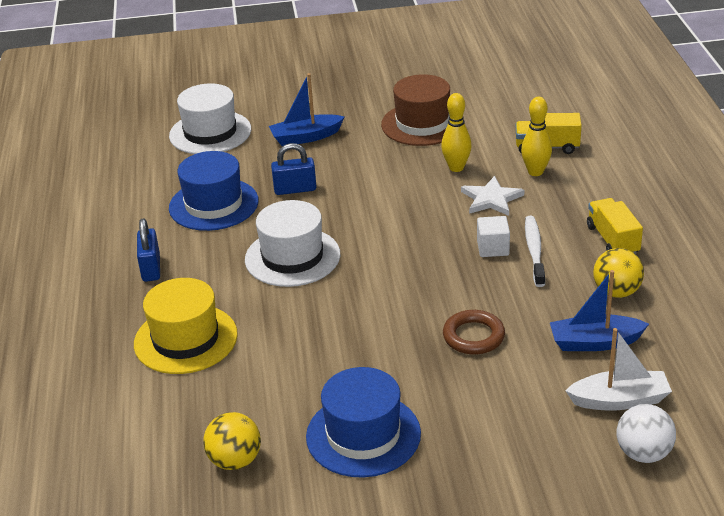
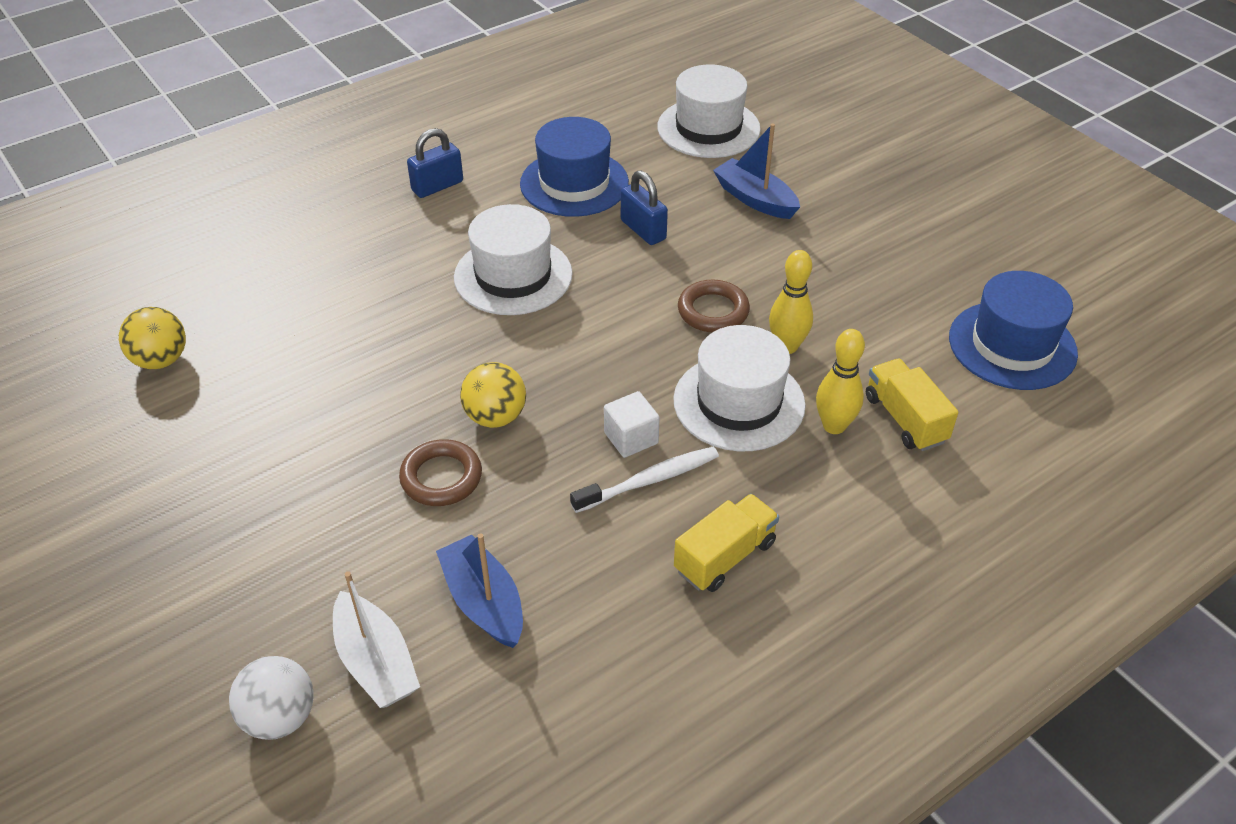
camera: 60 degrees right, 10 degrees up
yellow hat [134,278,238,374] -> none
blue hat [306,367,421,478] -> blue hat moved to [949,271,1078,390]
brown hat [381,74,450,146] -> none
white star [461,176,524,216] -> white hat [673,325,806,451]
yellow ball [593,248,644,298] -> yellow ball moved to [460,362,526,428]
none -> brown ring [678,280,750,332]

